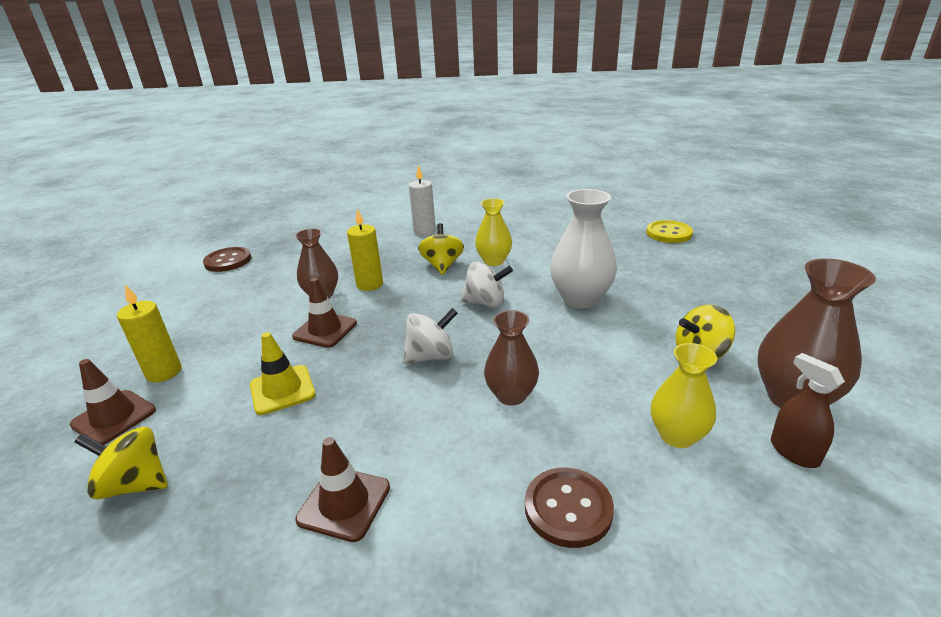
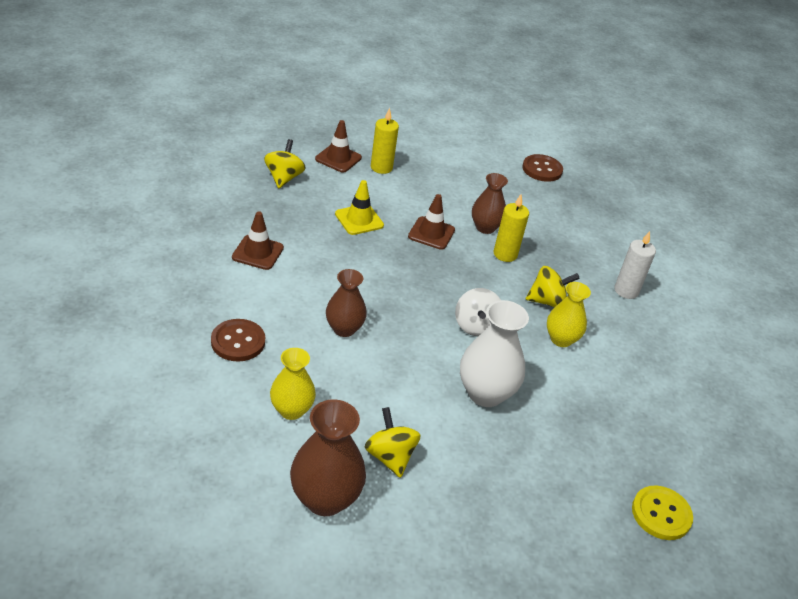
camera: 80 degrees right, 10 degrees up
white spinning top [403,308,458,364] -> none
brown spray bottle [771,353,845,468] -> none

